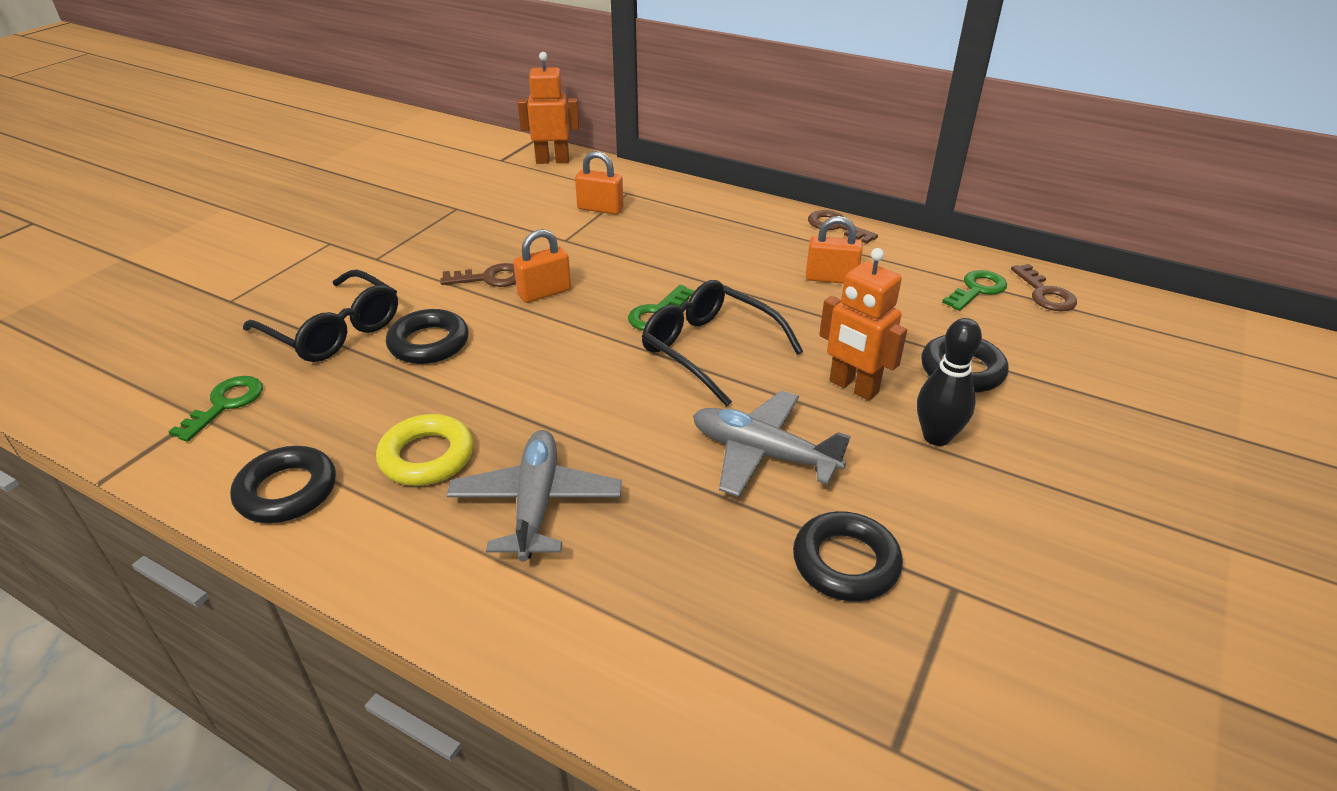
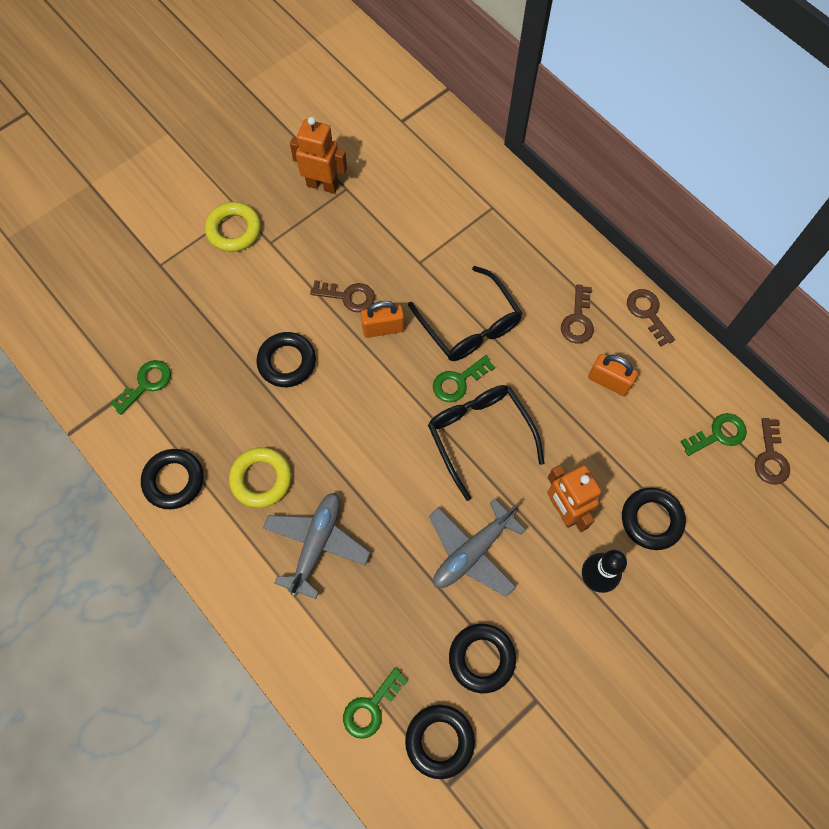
camera: 20 degrees right, 30 degrees up
black glasses [243,270,398,362] -> black glasses moved to [408,266,523,361]
orange robot [517,52,579,164] -> orange robot moved to [290,117,347,194]
orange padlock [575,151,624,215] -> none
grey plane [693,391,851,497] -> grey plane turned 90 degrees counterclockwise [429,499,526,597]
none -> yellow ring [205,202,261,252]
none -> green key [343,668,408,739]
none -> black ring [405,705,475,779]
none -> brown key [561,284,594,344]

